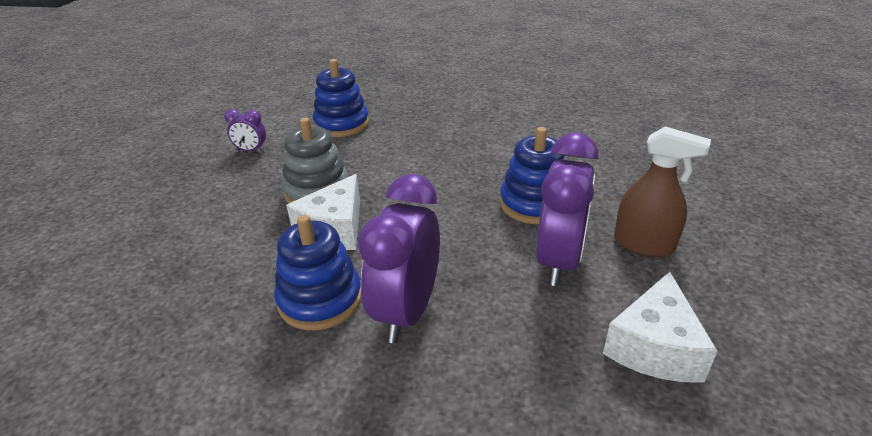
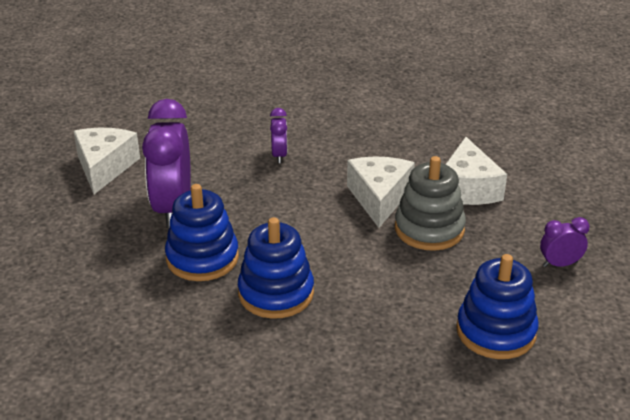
camera: 160 degrees right, 0 degrees up
blue stacking toy [274,215,362,330] -> blue stacking toy moved to [238,217,314,319]
purple clock [358,174,440,344] -> purple clock [270,108,287,163], size x0.47
brown spray bottle [614,127,711,257] -> none
none -> white cheese [446,137,507,205]

